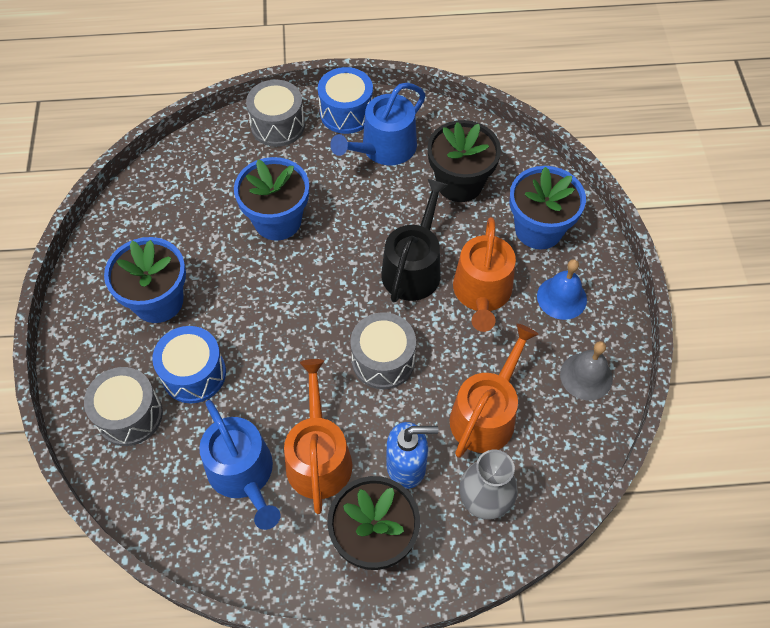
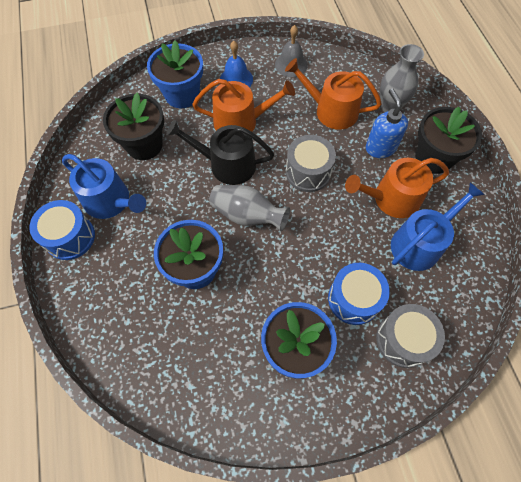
camera: 100 degrees left, 5 degrees up
grey drum [246,80,305,147] -> none
none -> grey vase [209,185,290,231]

